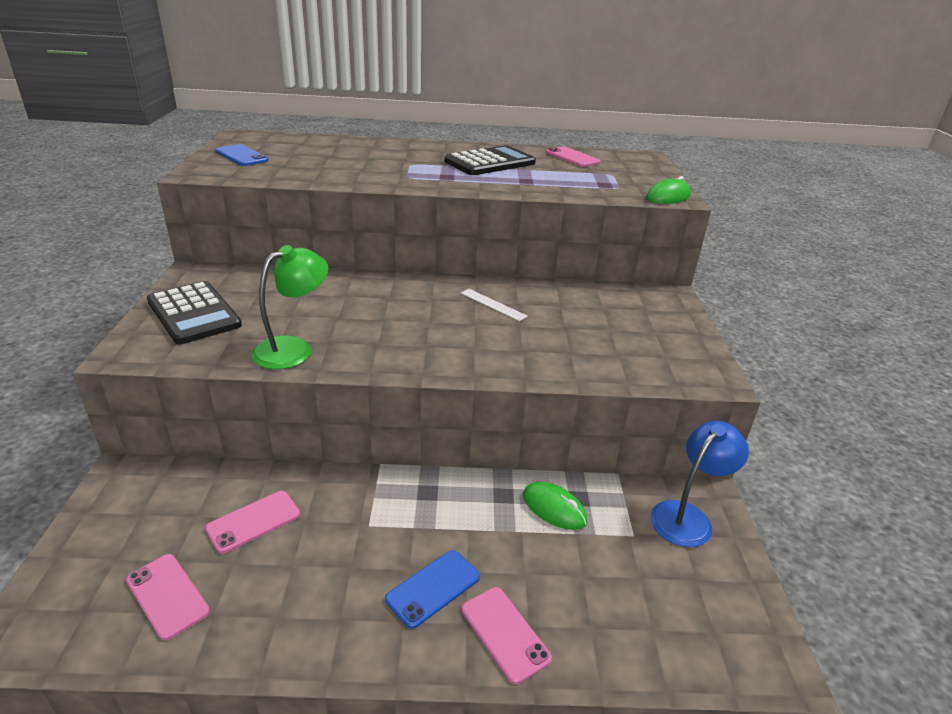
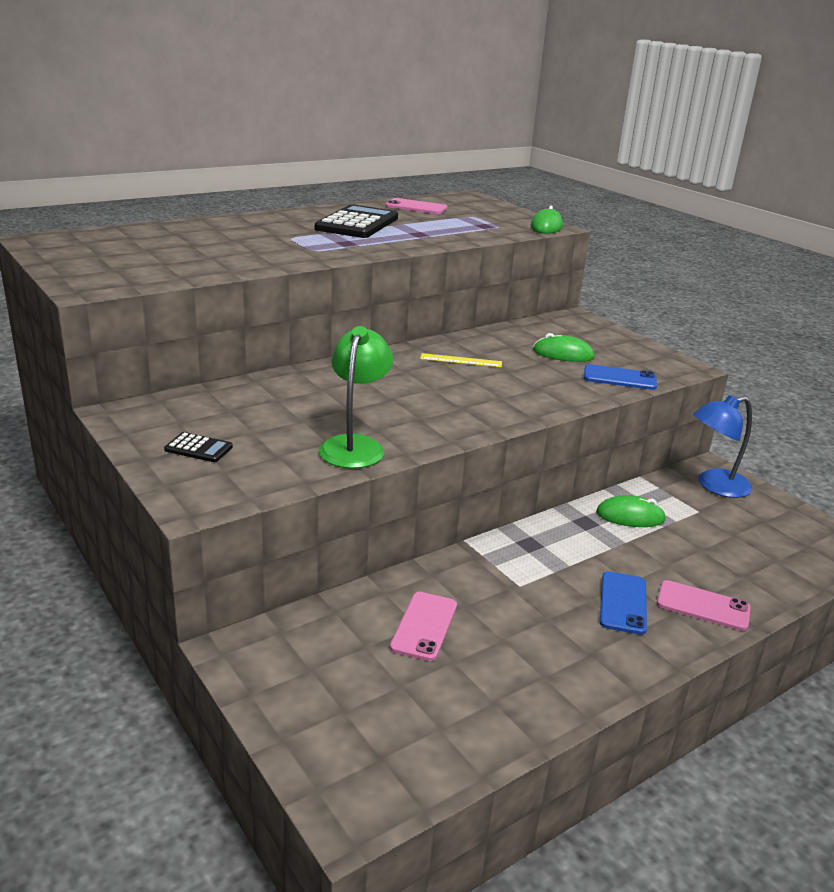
camera: 35 degrees left, 5 degrees down
pink phone [126,554,210,641] -> none
black calculator [147,281,242,344] -> black calculator [164,432,233,462], size x0.47
blue phone [215,144,269,166] -> blue phone moved to [584,364,657,390]
white ruler [461,289,528,321] -> yellow ruler [420,353,502,367]
blue lamp [650,421,749,547] -> blue lamp turned 120 degrees counterclockwise [693,395,752,498]
none -> green mouse [533,333,594,362]

